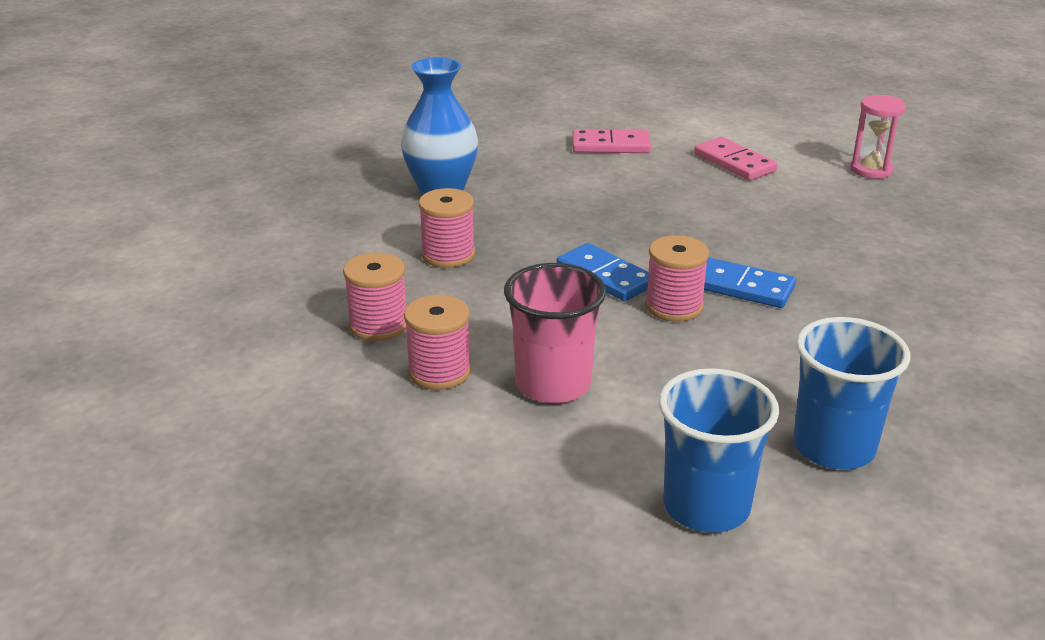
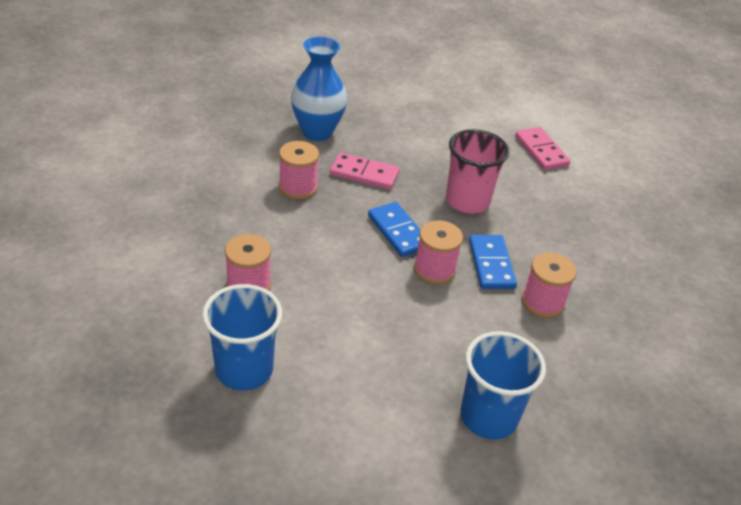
camera: 10 degrees right, 10 degrees up
pink spool [343,253,406,341] -> pink spool moved to [522,252,577,318]
pink cup [504,263,606,403] -> pink cup moved to [446,129,510,214]
pink domino [573,129,651,153] -> pink domino moved to [330,152,399,190]
blue cup [659,368,779,533] -> blue cup moved to [202,284,282,391]
blue domino [704,257,796,308] -> blue domino turned 45 degrees clockwise [469,235,517,289]
pink hourglass [850,95,906,179] -> none

